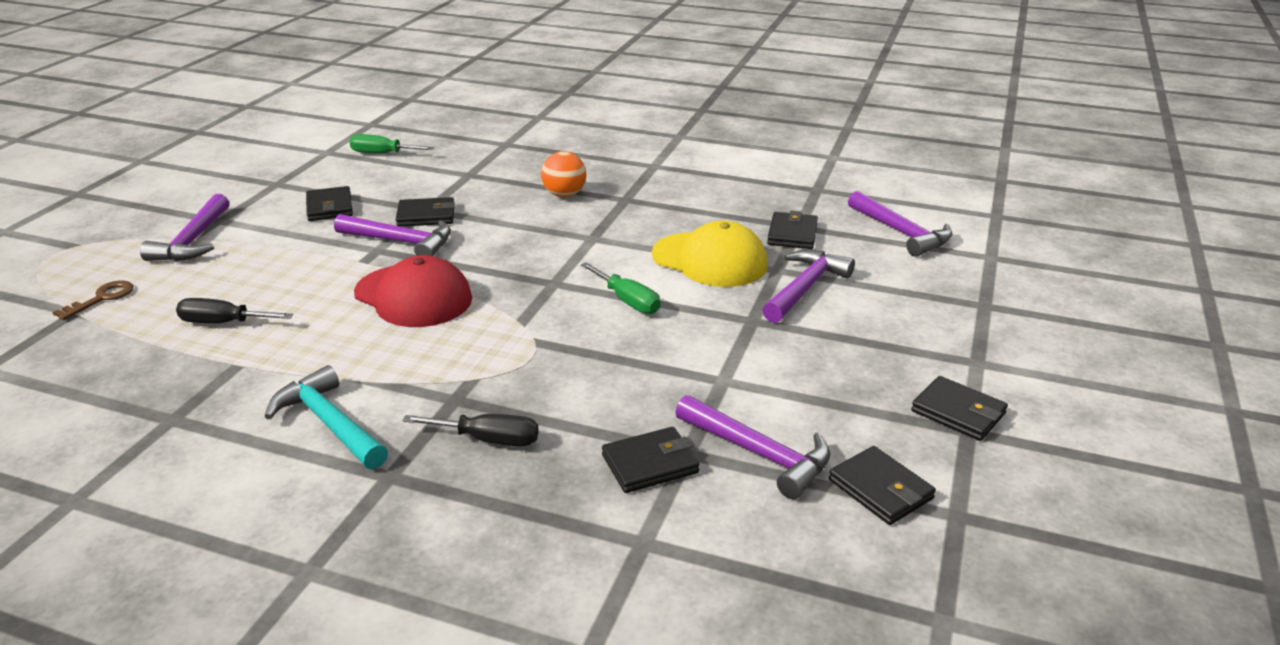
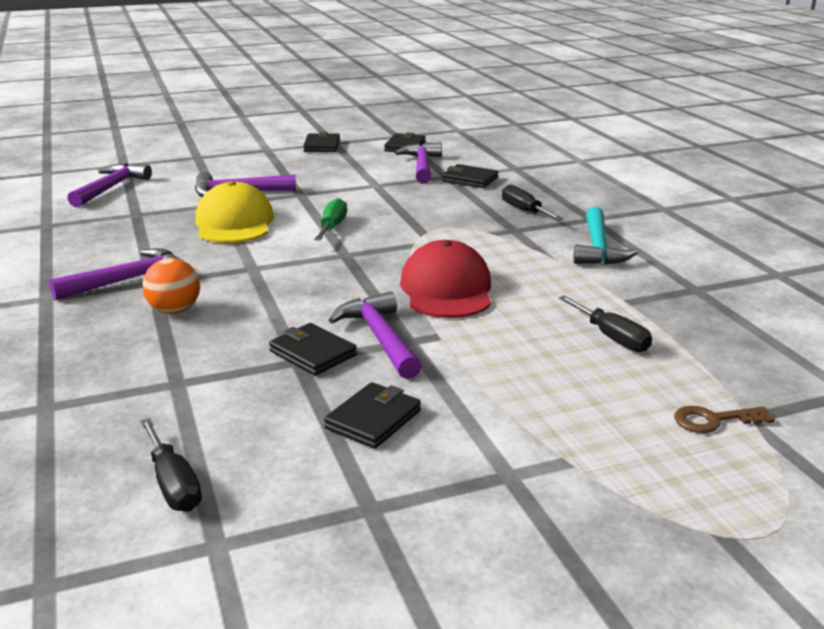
camera: 130 degrees left, 5 degrees down
purple hammer [140,194,229,261] -> purple hammer moved to [49,248,181,300]
green screwdriver [349,134,434,154] -> black screwdriver [140,418,202,512]
black wallet [767,211,818,249] -> none

